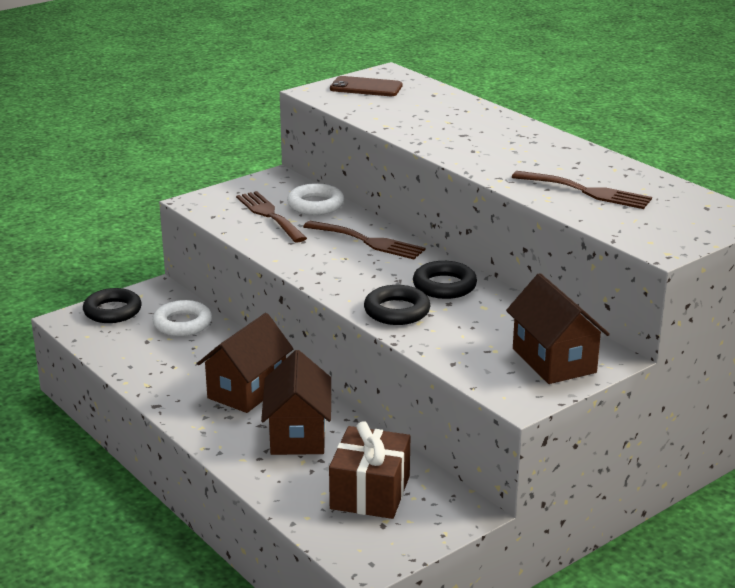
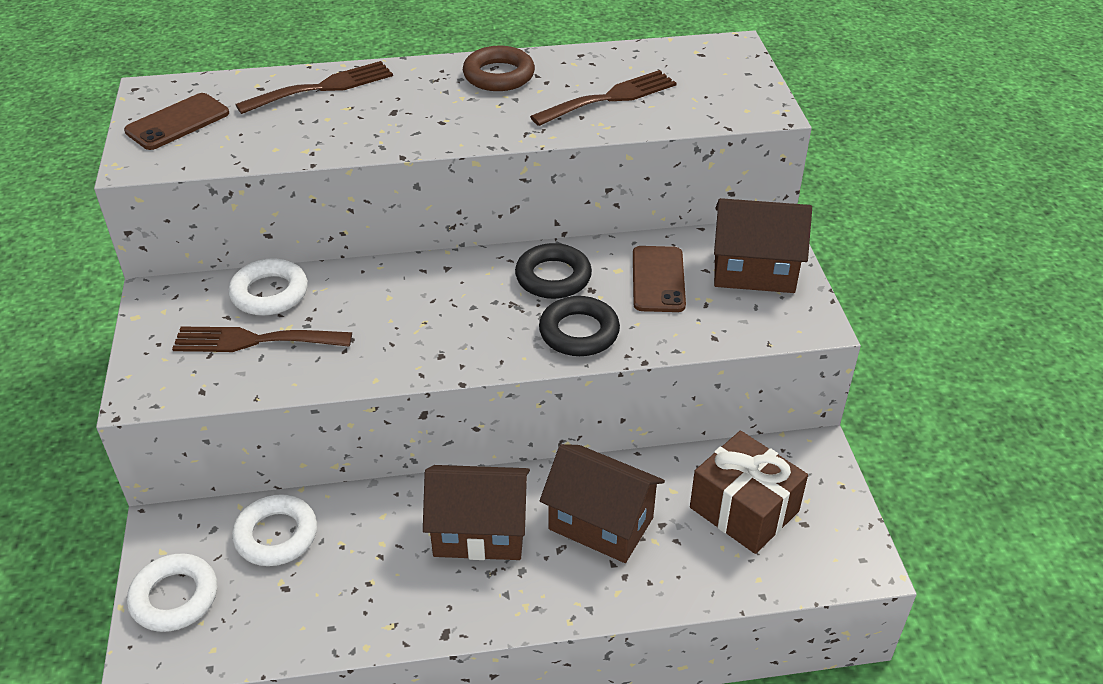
camera: 60 degrees left, 15 degrees up
black ring [83,288,142,323] -> white ring [127,553,217,632]
brown house [197,313,293,413] -> brown house turned 60 degrees counterclockwise [423,465,530,560]
brown fork [303,221,426,259] -> brown fork moved to [235,61,393,114]
none -> brown ring [463,46,535,91]
none -> brown phone [633,246,686,312]

